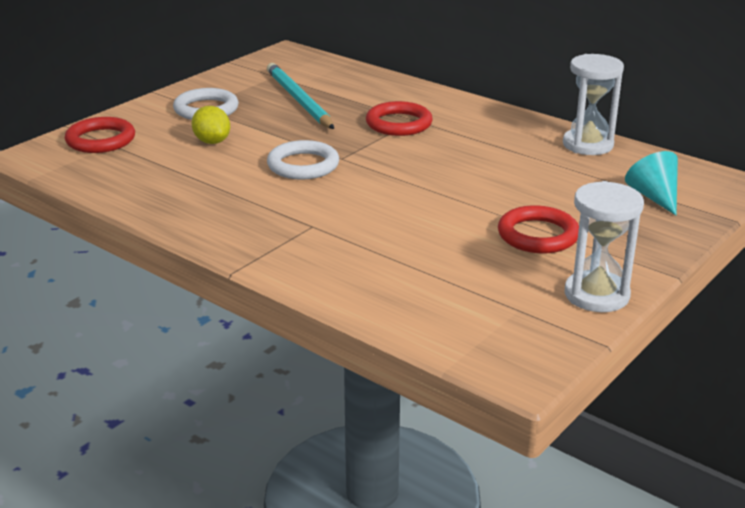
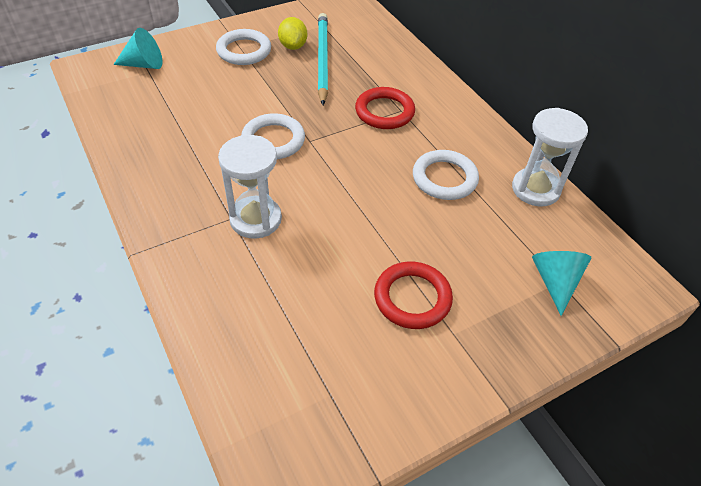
camera: 20 degrees right, 20 degrees up
red ring [65,117,135,153] -> turquoise cone [113,28,163,69]
yellow lemon [191,106,230,144] -> yellow lemon moved to [278,17,307,50]
white hourglass [565,181,644,312] -> white hourglass moved to [218,135,282,239]
none -> white ring [413,150,479,200]

